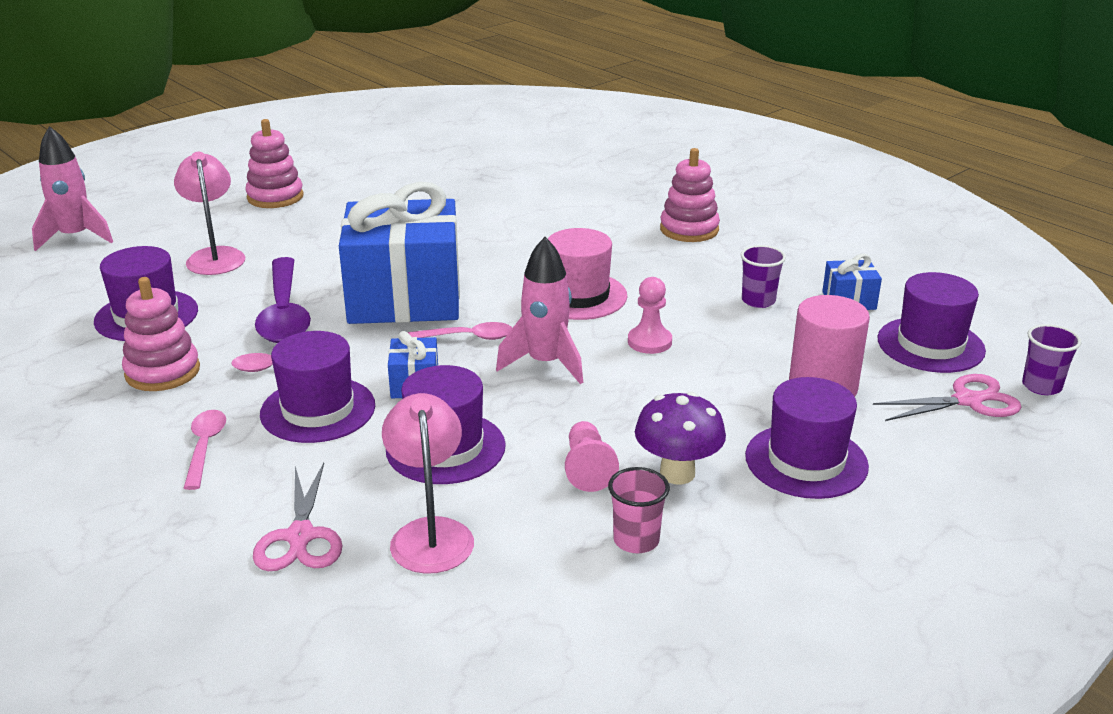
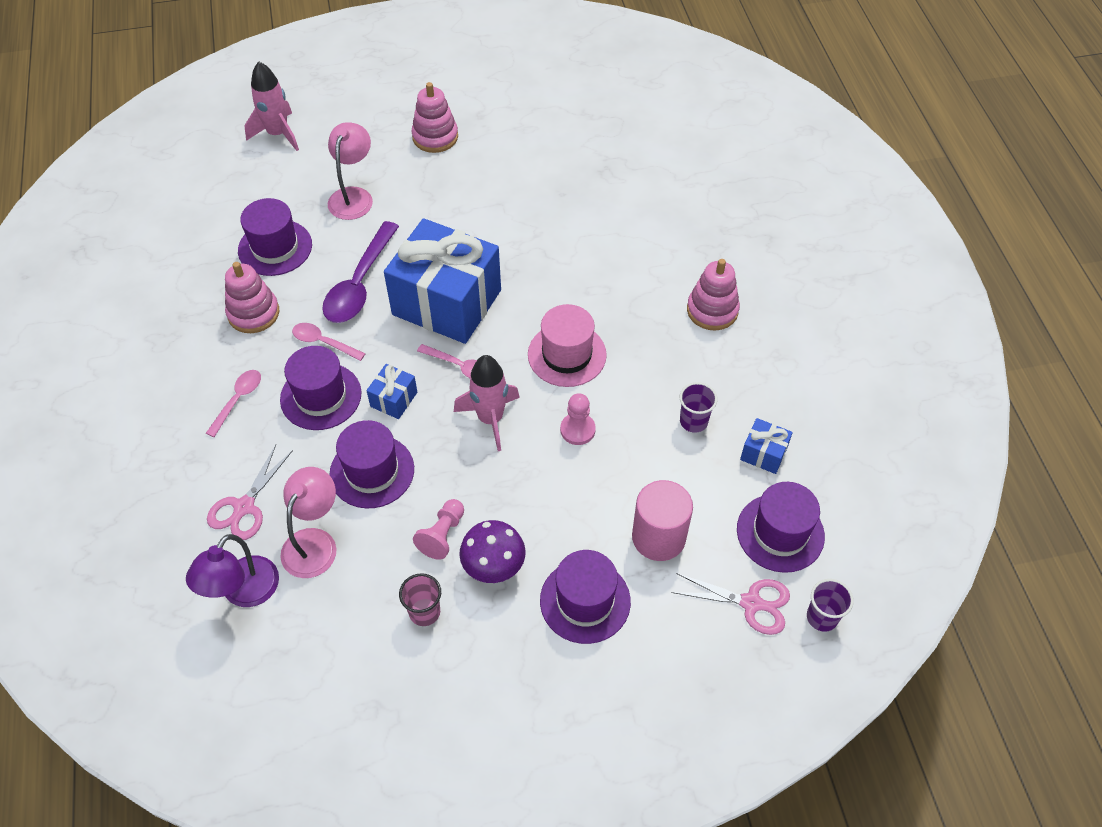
camera: 30 degrees right, 25 degrees up
none -> purple lamp [186,534,279,607]

